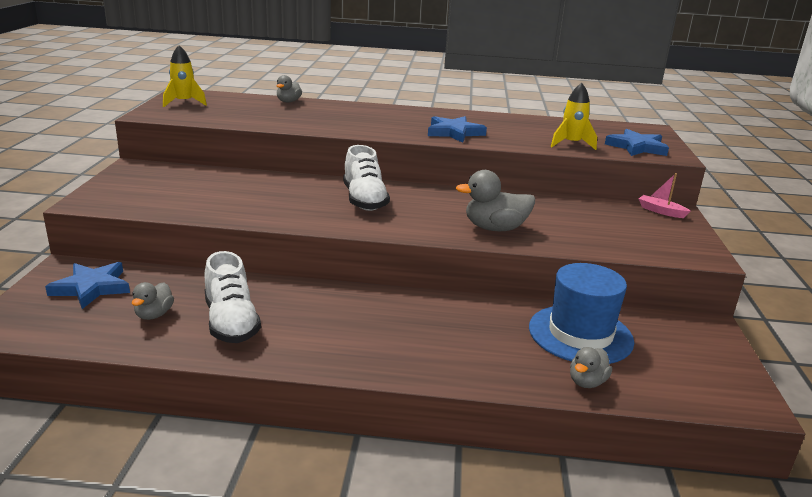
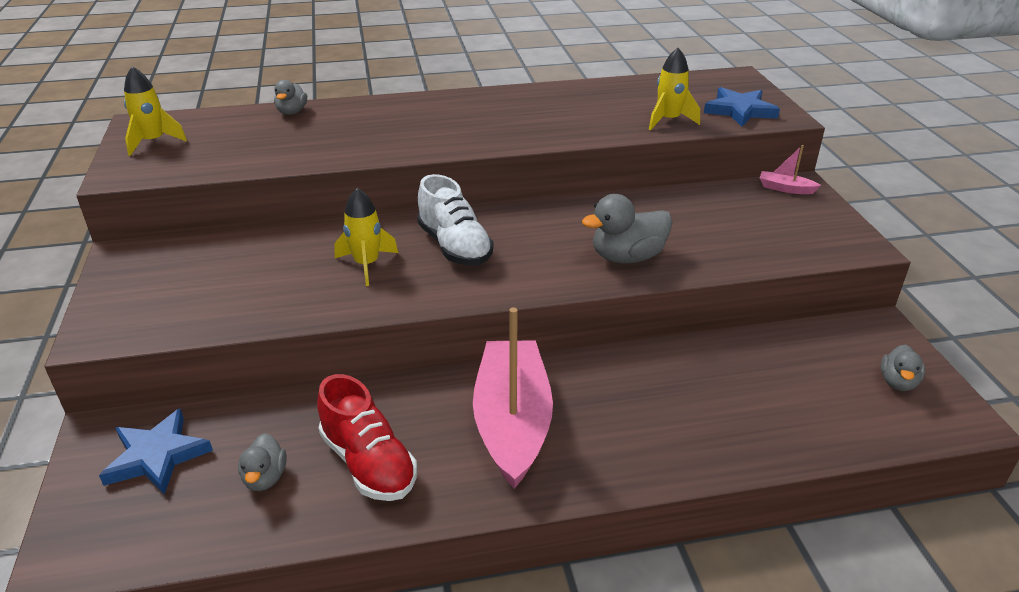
camera: 15 degrees left, 10 degrees up
white shoe [204,251,261,343] -> red shoe [317,374,417,501]
blue star [428,116,487,143] -> none
blue hat [529,263,634,364] -> none
grey duck [570,347,612,388] -> grey duck moved to [881,345,925,391]
none -> yellow rocket [334,188,398,286]
none -> pink boat [473,307,553,489]

